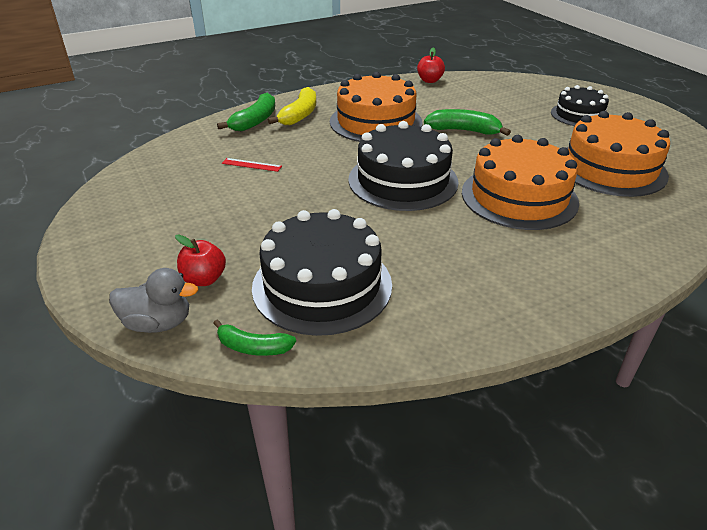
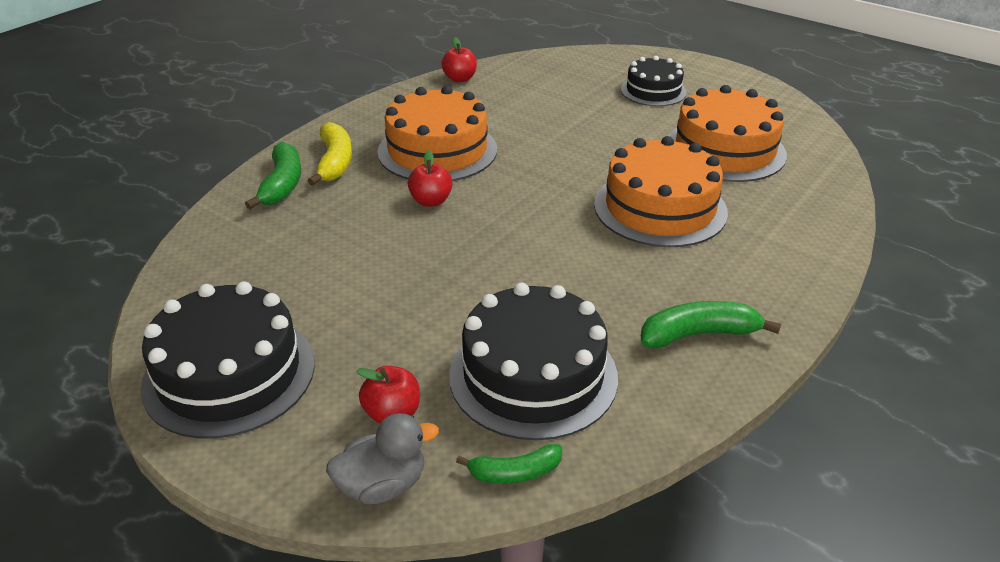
camera: 25 degrees left, 0 degrees up
red ruler [222,158,282,172] -> none
black cake [348,121,459,211] -> black cake moved to [140,281,315,439]
green banana [424,109,511,136] -> green banana moved to [641,301,781,348]
none -> red apple [408,150,453,207]

